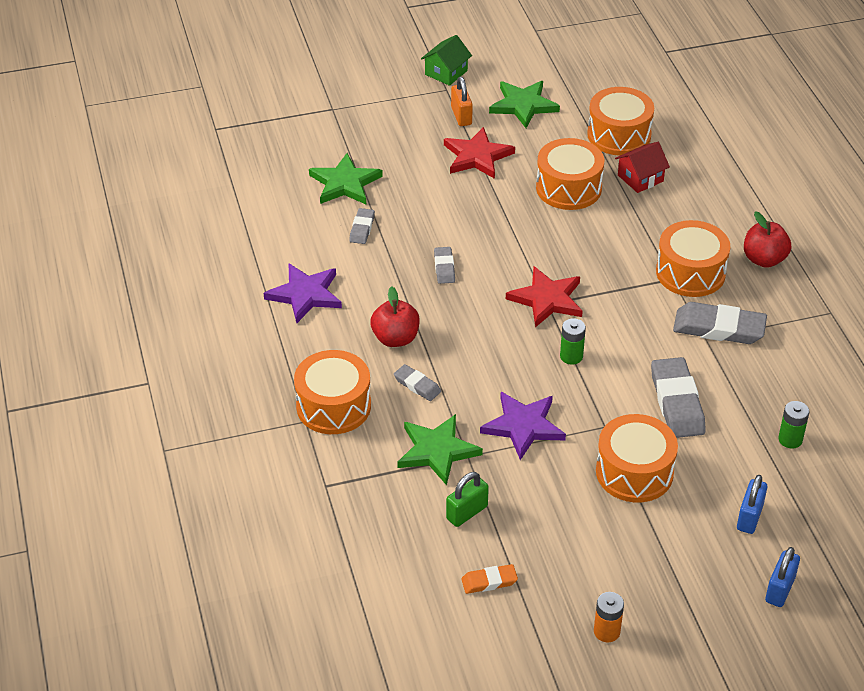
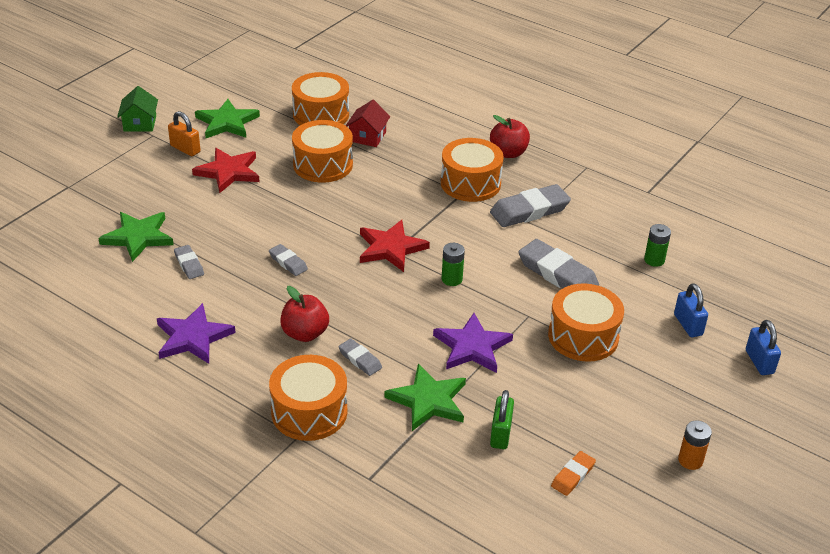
camera: 40 degrees left, 5 degrees down
grey eraser [394,364,441,401] -> grey eraser turned 45 degrees clockwise [338,339,382,376]

